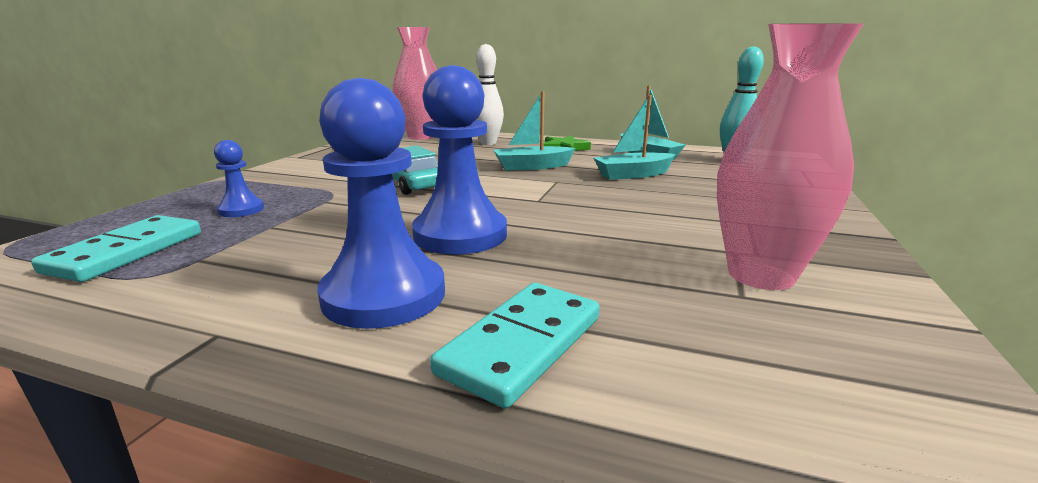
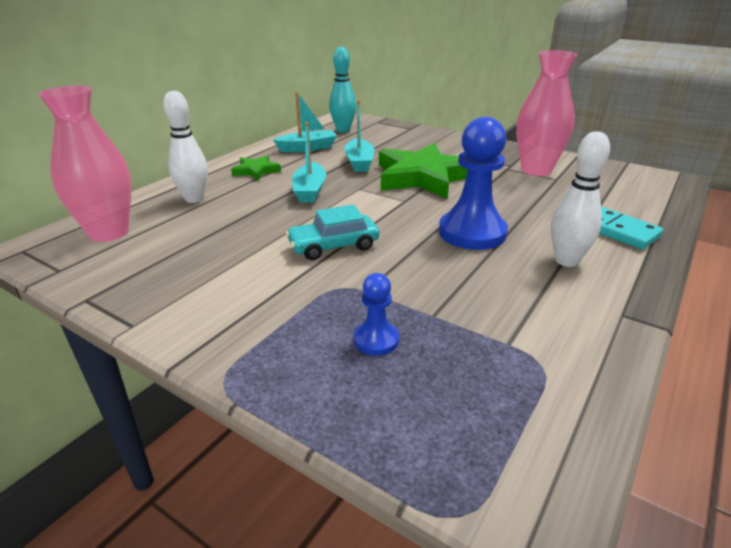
camera: 75 degrees left, 10 degrees up
turquoise domino [31,215,201,282] -> none
blue pawn [317,78,445,329] -> white bowling pin [551,131,610,267]
none -> green star [379,143,468,199]

